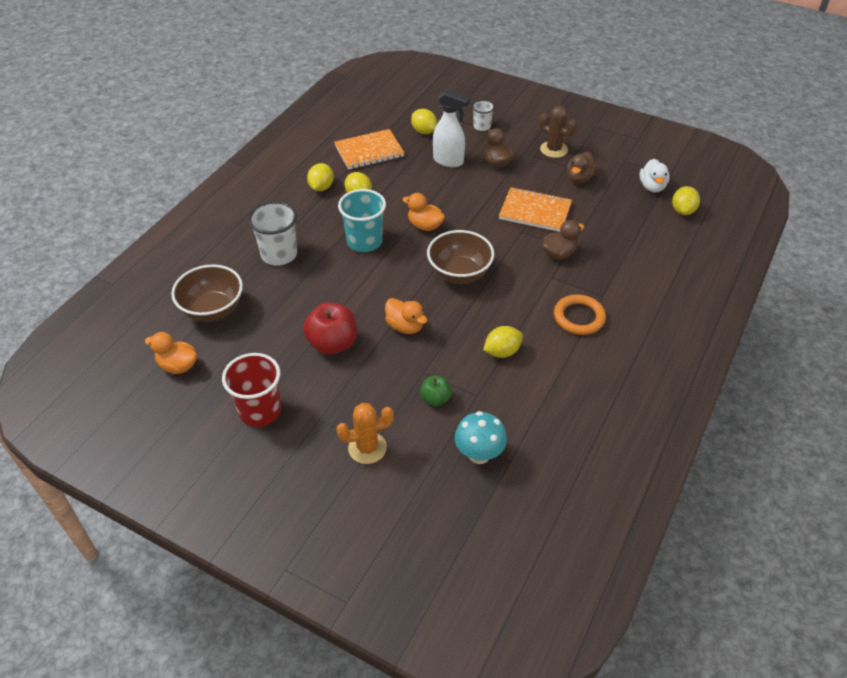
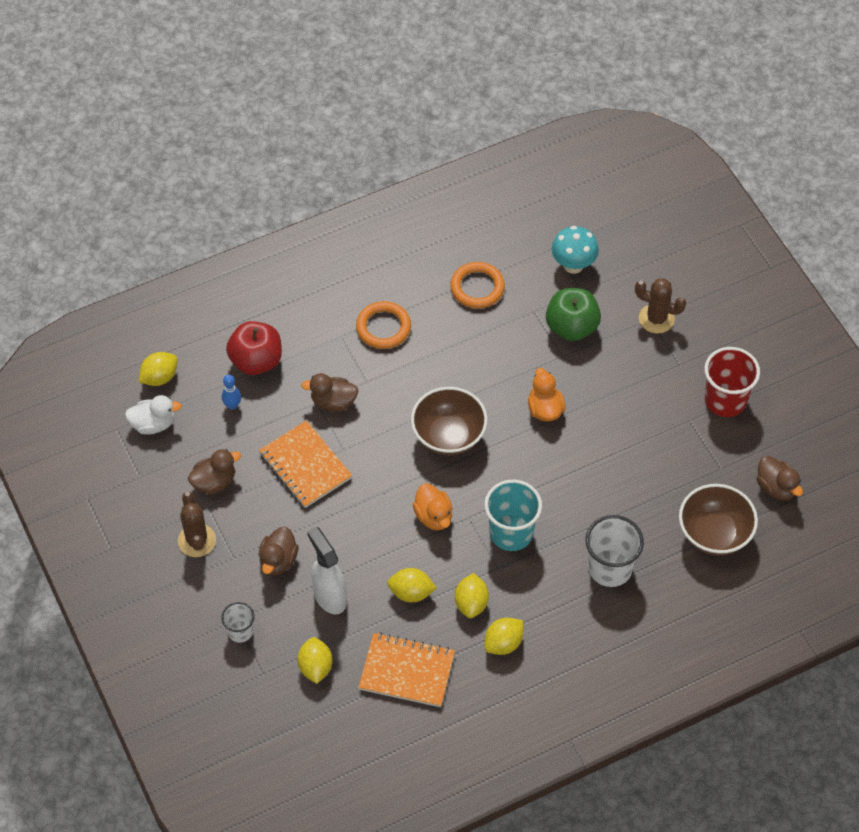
camera: 145 degrees left, 10 degrees up
orange duck [145,332,197,374] -> brown duck [757,456,803,500]
red apple [303,302,357,355] -> red apple moved to [226,321,282,375]
orange cactus [336,403,394,464] -> brown cactus [635,278,686,333]
green apple [420,376,452,406] -> green apple [546,288,601,341], size x1.79
yellow lemon [483,326,523,358] -> yellow lemon moved to [387,568,437,602]
white duck [640,159,670,192] -> white duck turned 45 degrees clockwise [125,395,182,435]
none -> blue bowling pin [222,375,241,410]
none -> orange ring [450,262,505,309]

